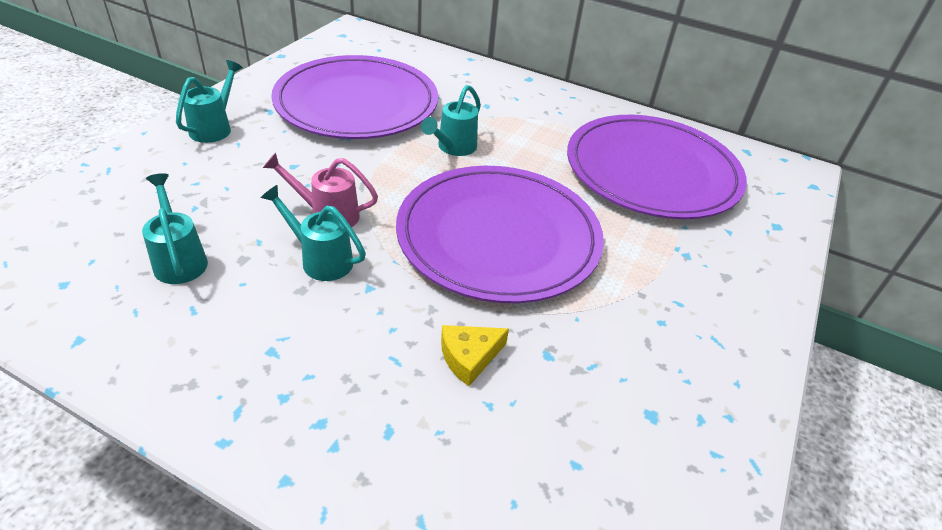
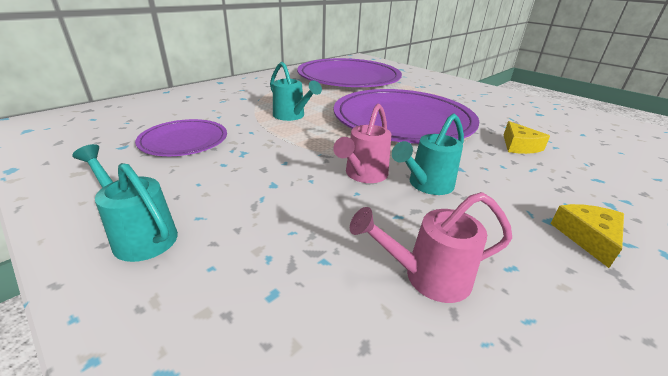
camera: 70 degrees left, 10 degrees down
turquoise watering can [142,173,208,284] -> pink watering can [350,192,512,303]
purple plate [271,55,438,139] -> purple plate [135,119,227,156], size x0.50
none -> yellow cheese [550,204,624,268]

